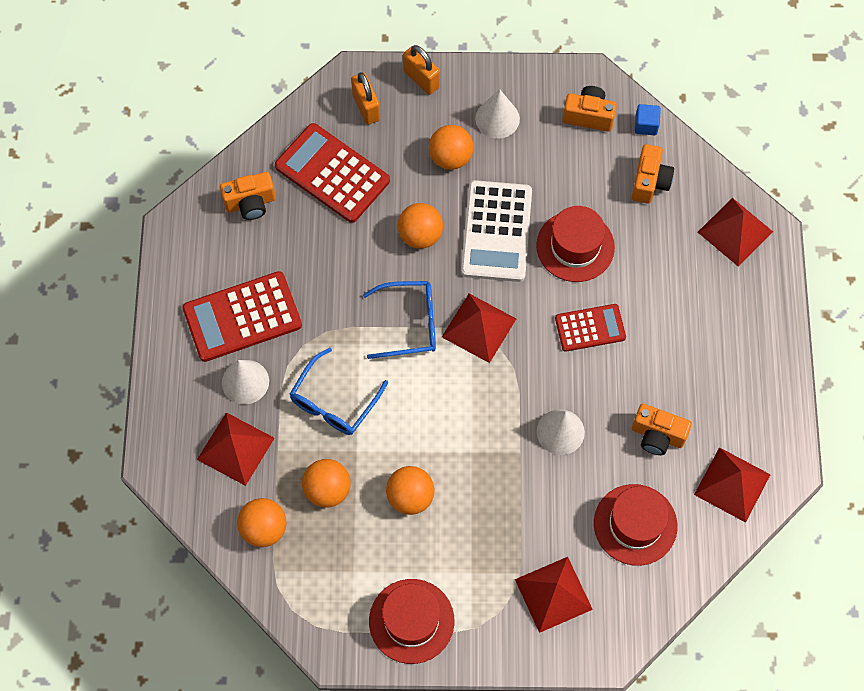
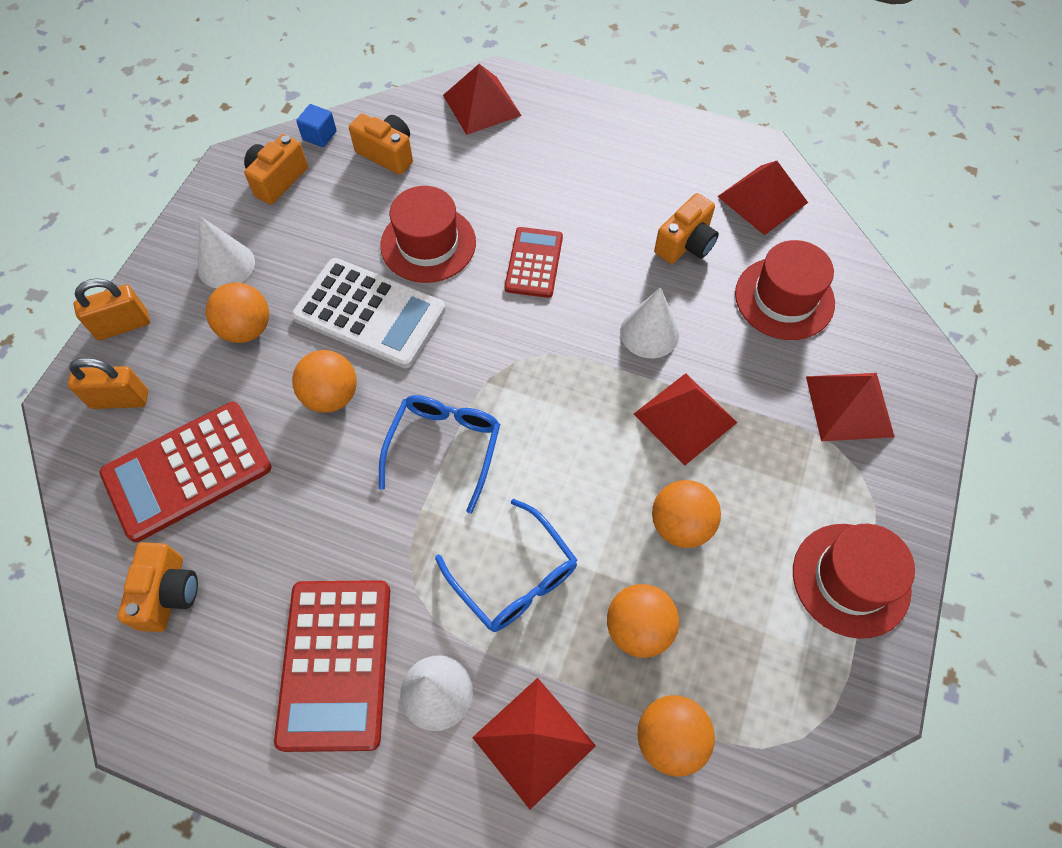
camera: 70 degrees left, 5 degrees down
red pyramid [442,294,516,363] -> red pyramid moved to [634,373,738,465]

